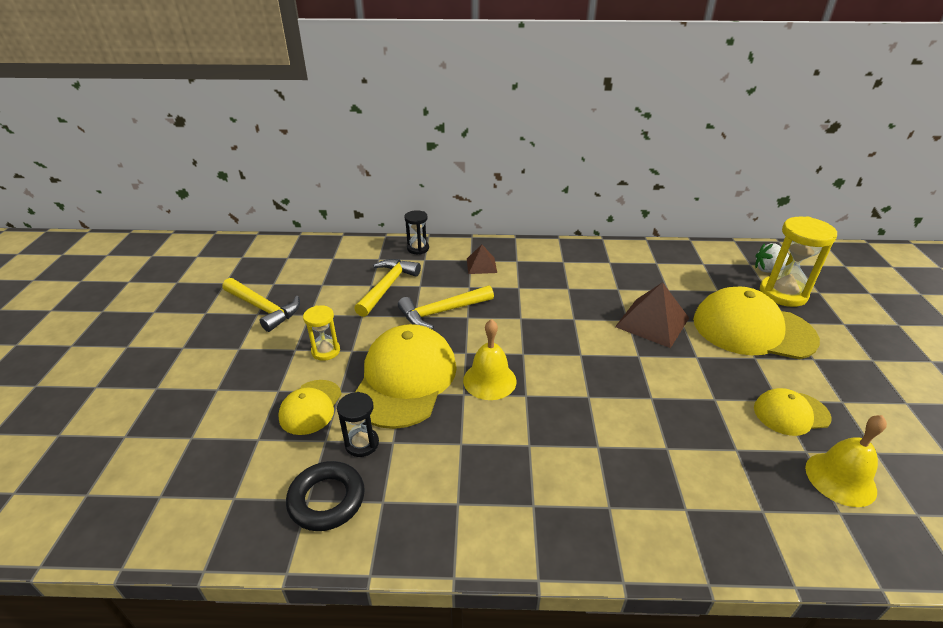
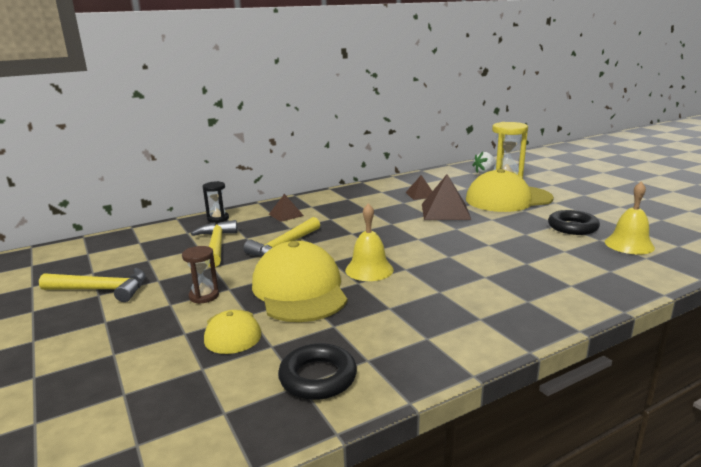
camera: 30 degrees left, 15 degrees down
yellow hourglass [303,305,340,361] -> brown hourglass [182,246,219,304]
black hourglass [337,392,379,457] -> none
yellow cap [754,388,832,436] -> black ring [548,210,600,235]
none -> brown pyramid [405,175,432,200]

